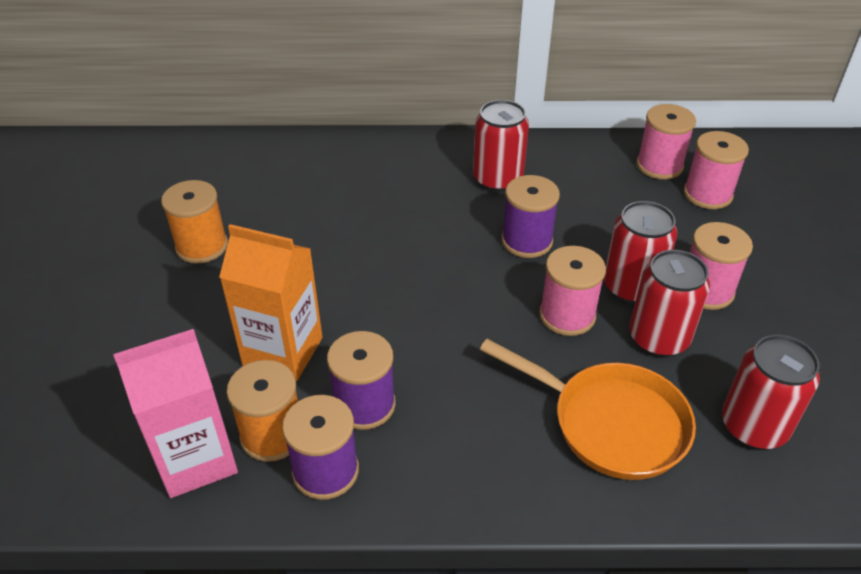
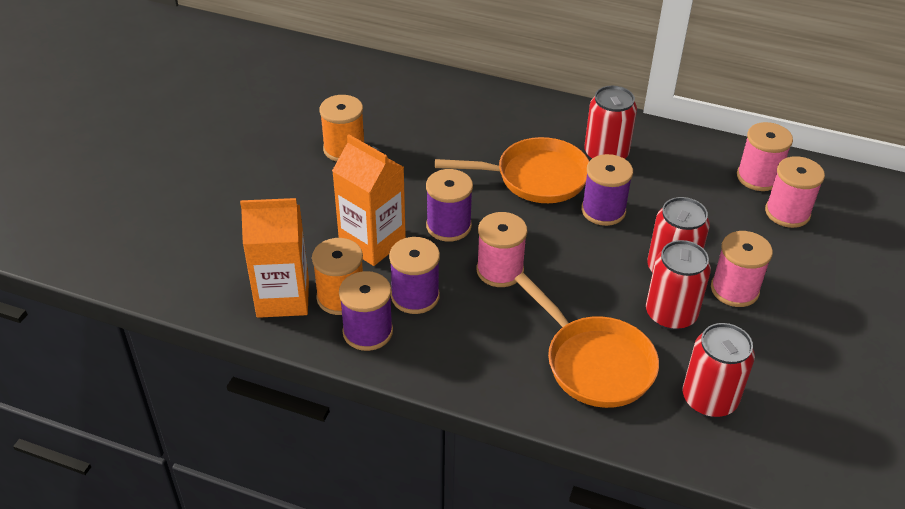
camera: 20 degrees right, 0 degrees up
pink carton [113,329,238,498] -> orange carton [240,198,309,318]
pink spool [539,246,606,336] -> pink spool moved to [477,212,527,287]
none -> purple spool [426,169,473,242]
none -> orange pan [435,137,589,203]

